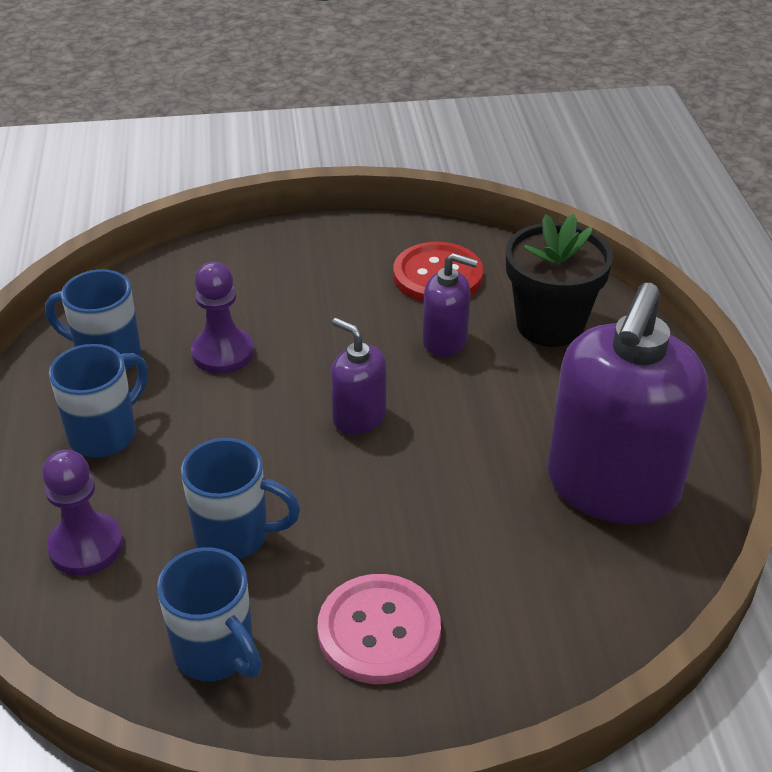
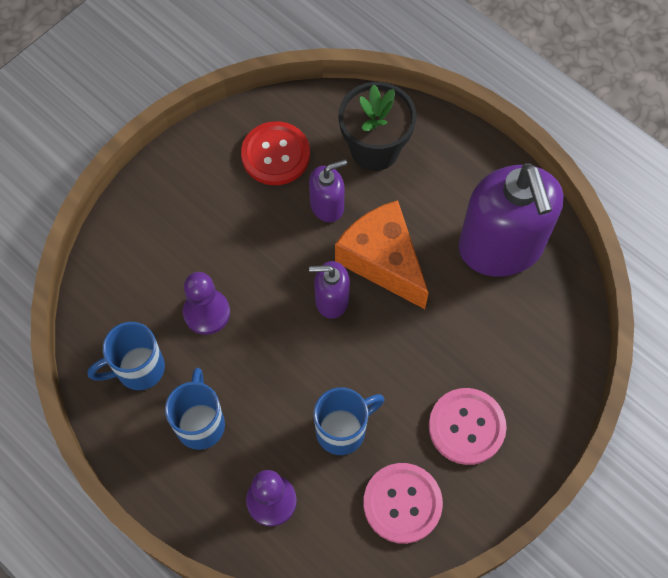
camera: 40 degrees left, 25 degrees up
blue mug [157,547,262,681] -> pink button [363,463,443,544]
none -> orange cheese [335,200,429,309]

